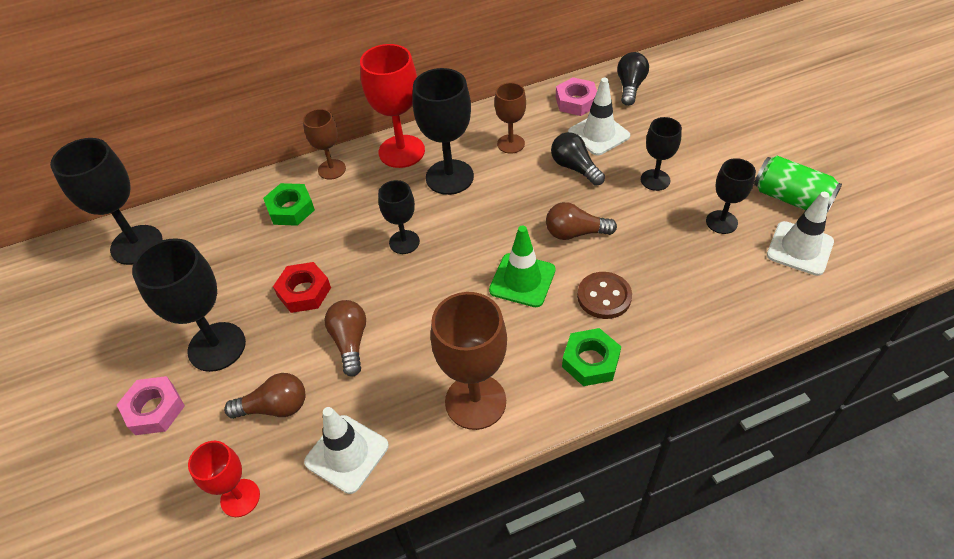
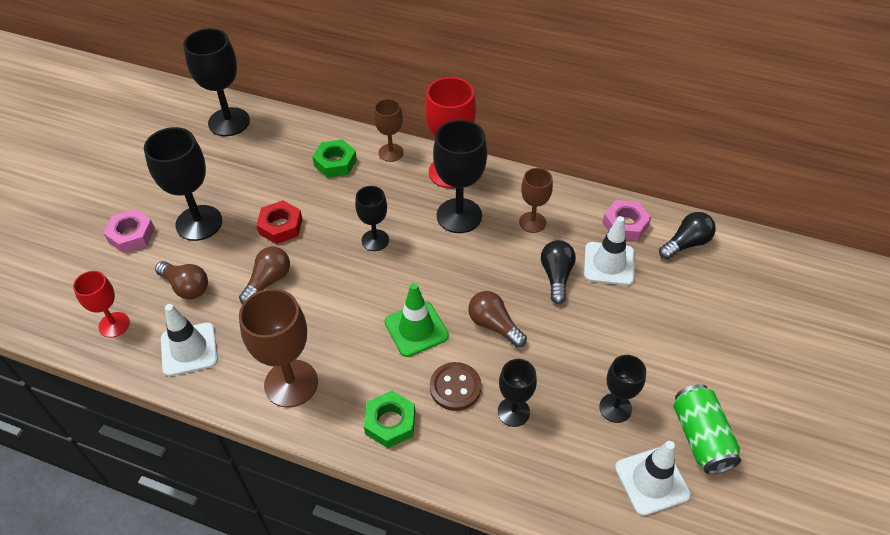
camera: 40 degrees right, 0 degrees up
black goblet [641,117,682,191] -> black goblet moved to [498,359,537,427]

